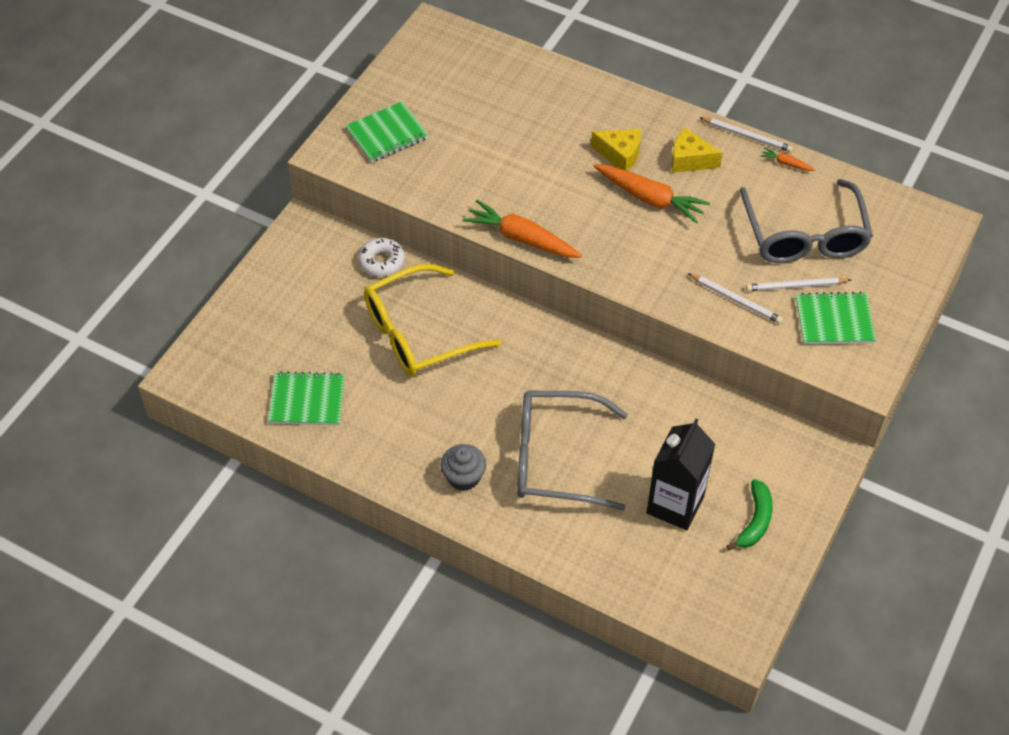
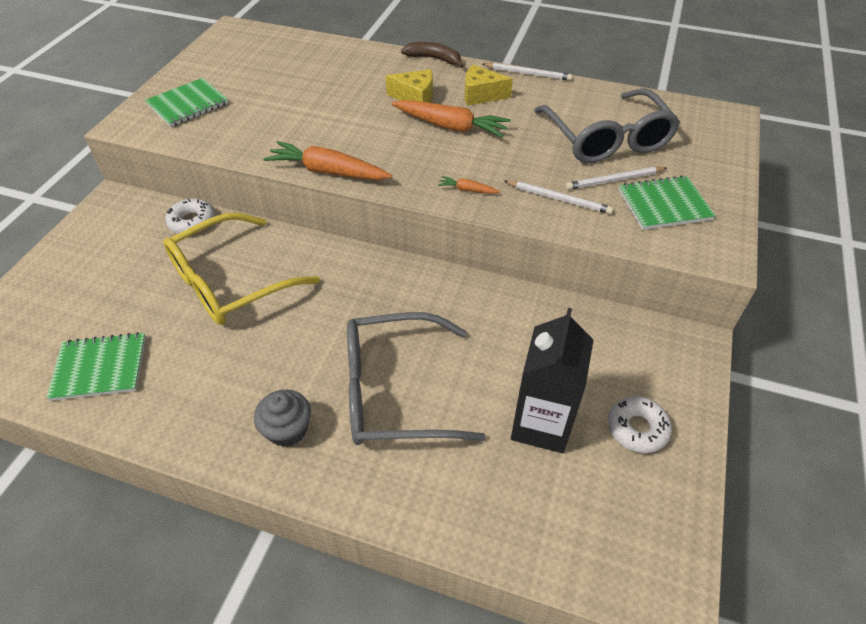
camera: 10 degrees left, 5 degrees down
green banana [727,479,773,550] -> white donut [608,396,672,453]
orange carrot [760,147,815,171] -> orange carrot moved to [438,176,500,194]
none -> brown banana [401,42,464,68]

